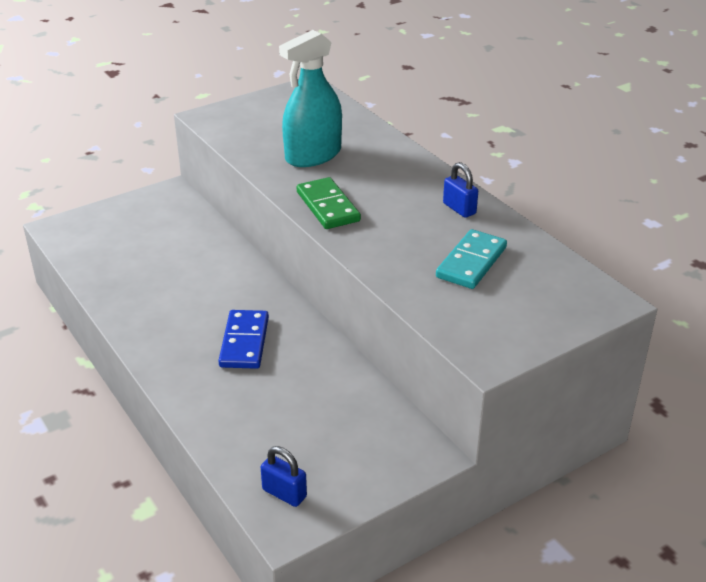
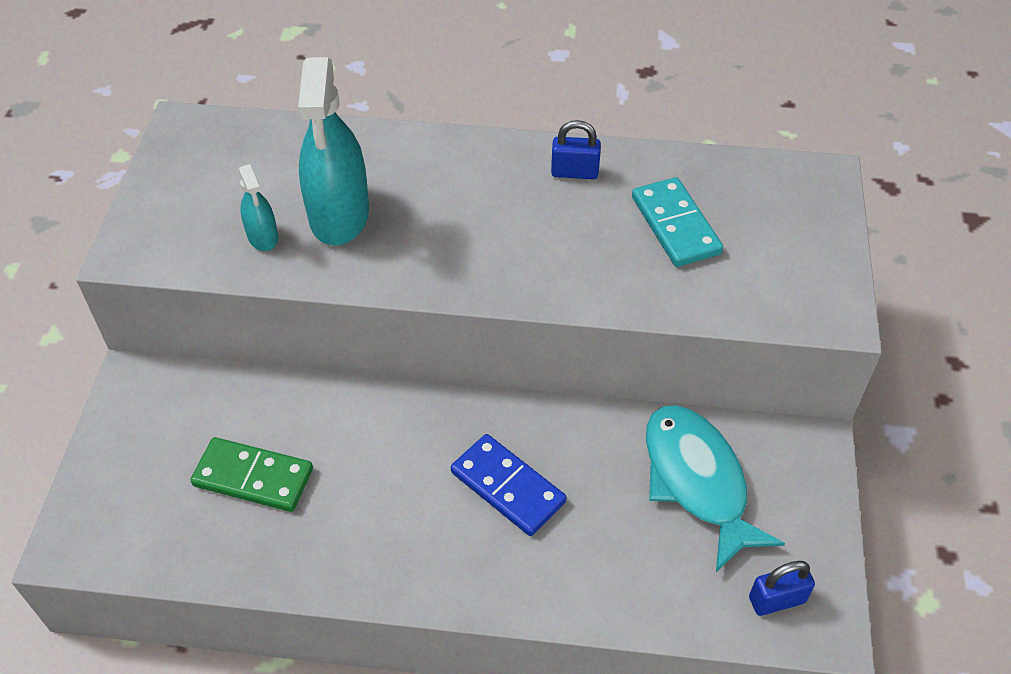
camera: 50 degrees left, 15 degrees up
green domino [297,177,361,229] -> green domino moved to [191,437,313,512]
none -> turquoise spray bottle [239,164,278,251]
none -> turquoise fish [646,405,785,572]

